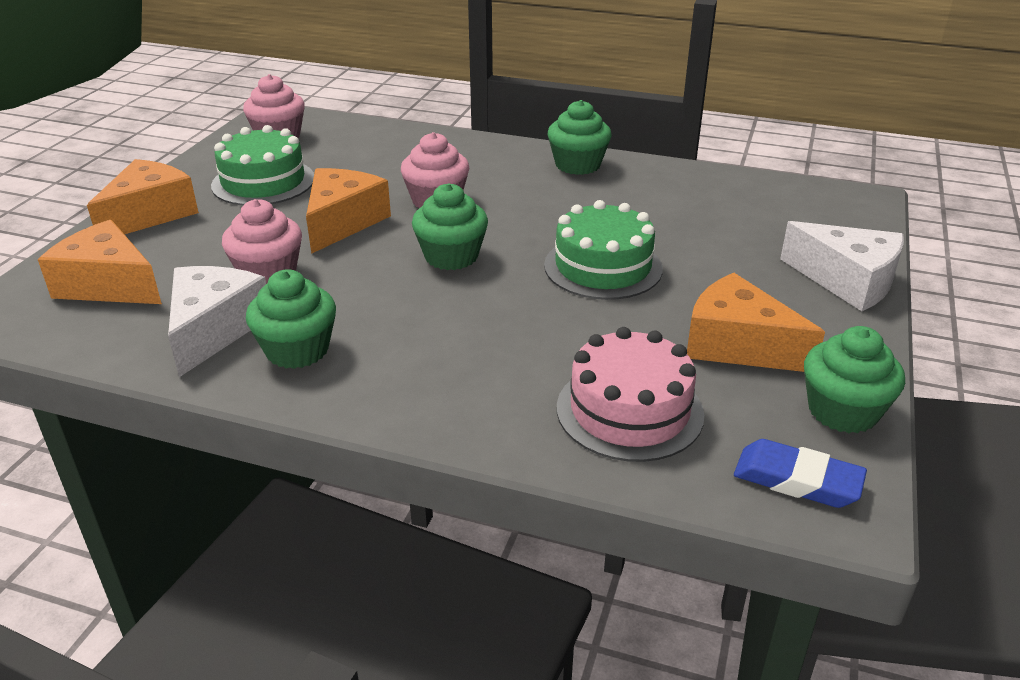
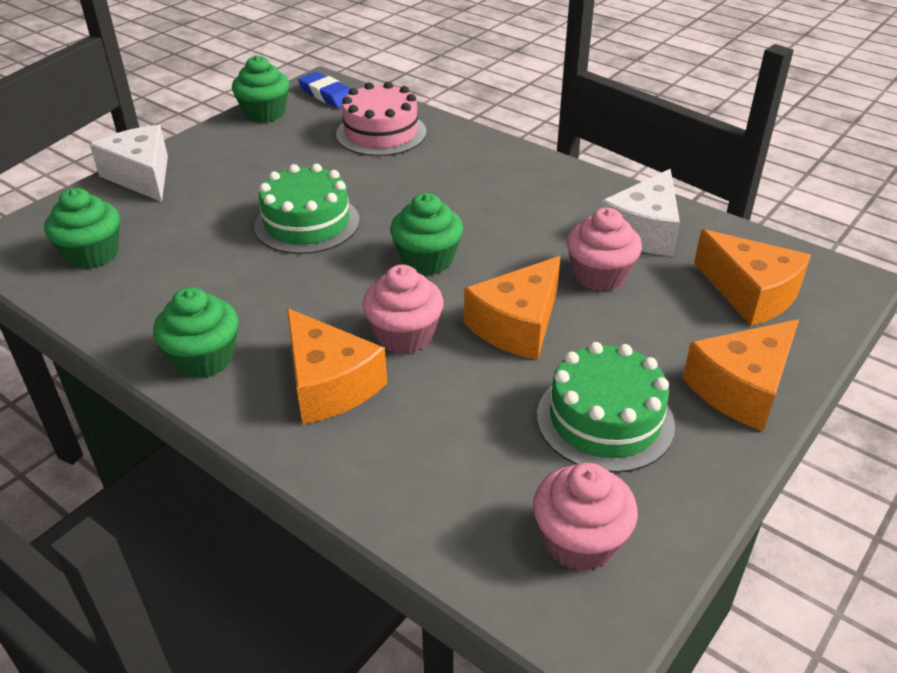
camera: 160 degrees left, 5 degrees up
green cupcake [246,269,336,369] -> green cupcake moved to [44,188,120,269]
orange cheese [687,273,825,372] -> orange cheese moved to [287,308,387,424]

